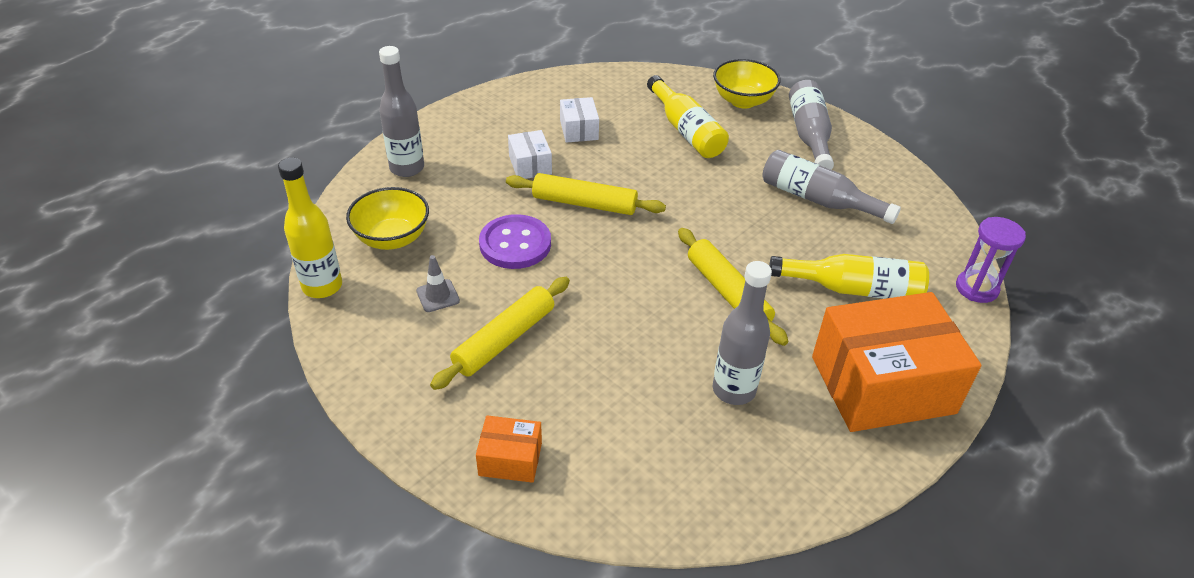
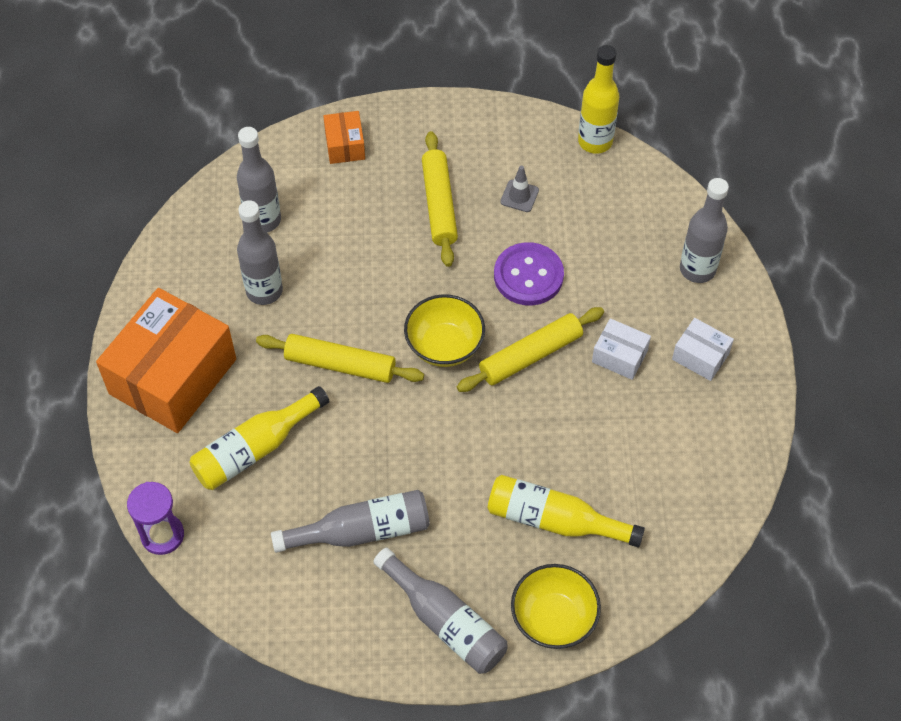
camera: 135 degrees right, 15 degrees up
yellow bowl [346,187,429,250] -> yellow bowl moved to [404,294,485,367]
orange box [476,415,542,483] -> orange box turned 60 degrees counterclockwise [323,111,365,164]
white box [560,97,599,143] -> white box moved to [672,318,734,381]
none -> grey bottle [237,127,281,233]

